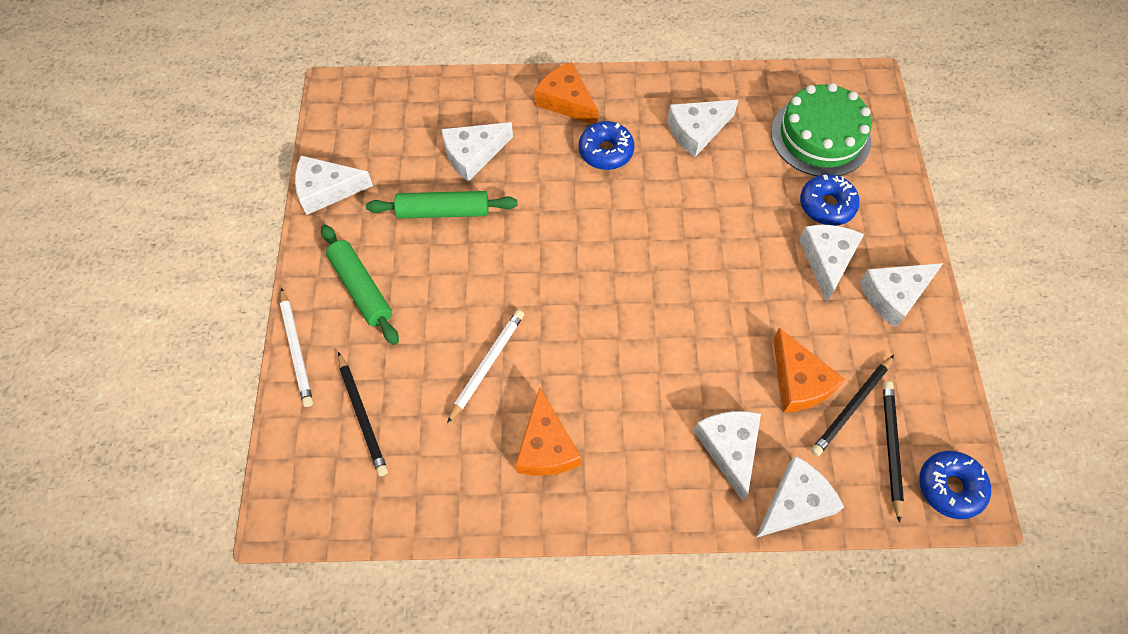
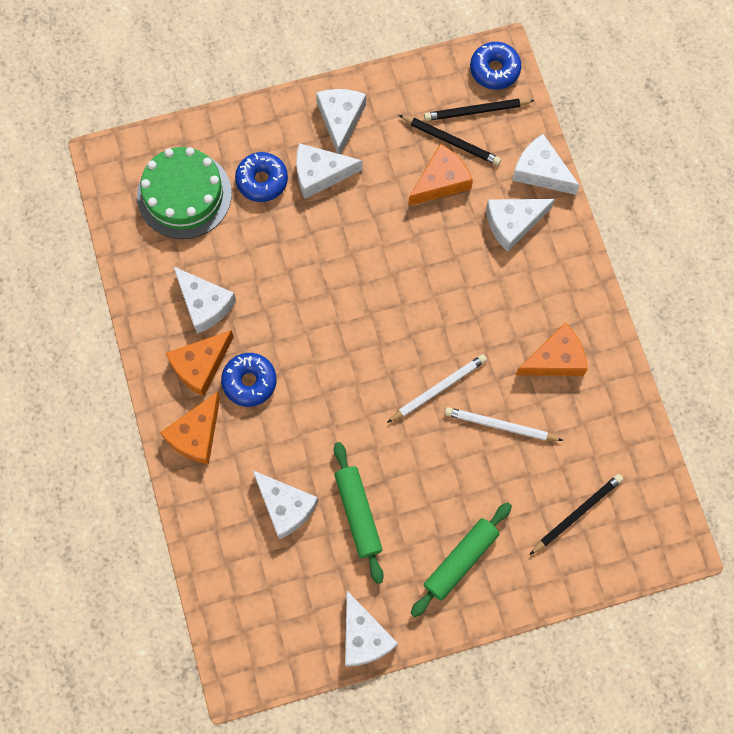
camera: 105 degrees left, 10 degrees up
white pencil [280,288,313,407] -> white pencil moved to [387,354,487,423]
white cheese [860,263,943,328] -> white cheese turned 135 degrees counterclockwise [316,89,366,154]
none -> orange cheese [166,330,234,397]

